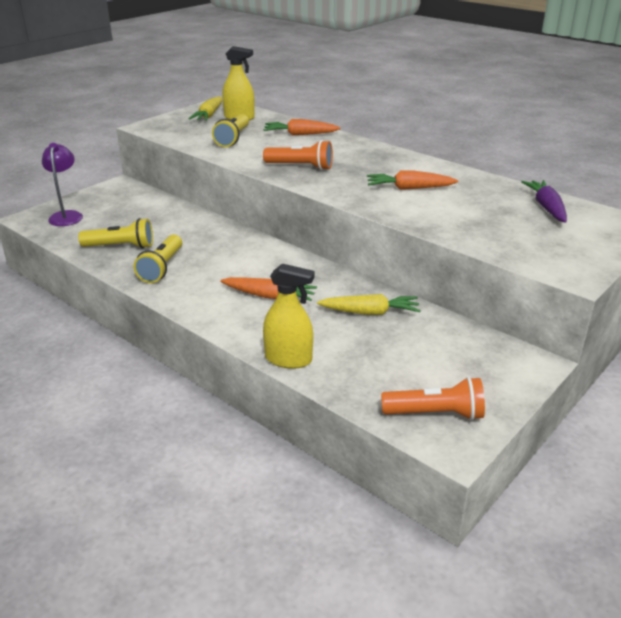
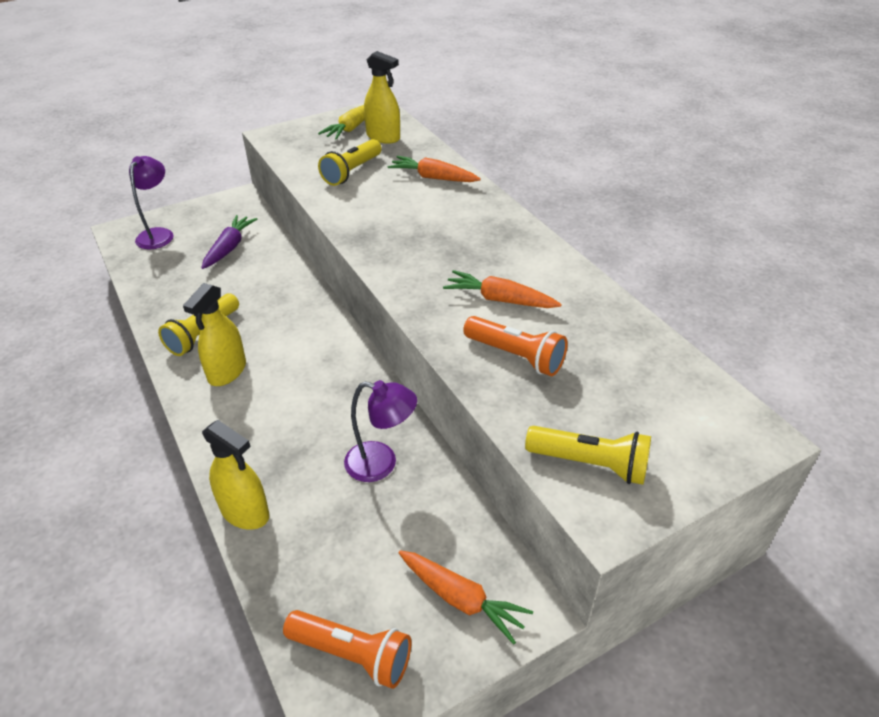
camera: 20 degrees right, 10 degrees up
yellow flashlight [78,218,153,249] -> yellow flashlight moved to [525,426,651,485]
orange carrot [220,277,317,301] -> orange carrot moved to [398,550,533,644]
orange flashlight [263,140,333,170] -> orange flashlight moved to [463,316,568,376]
yellow carrot [317,294,421,315] -> purple lamp [344,380,417,482]
purple carrot [521,180,567,223] -> purple carrot moved to [201,215,257,269]
none -> yellow spray bottle [183,283,246,386]

